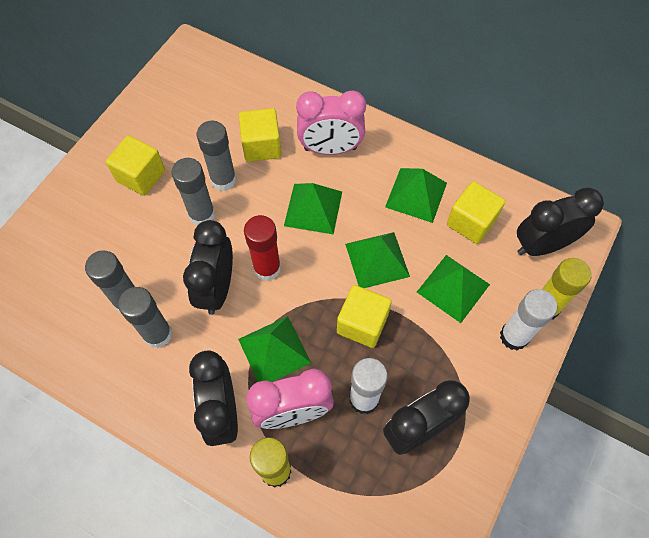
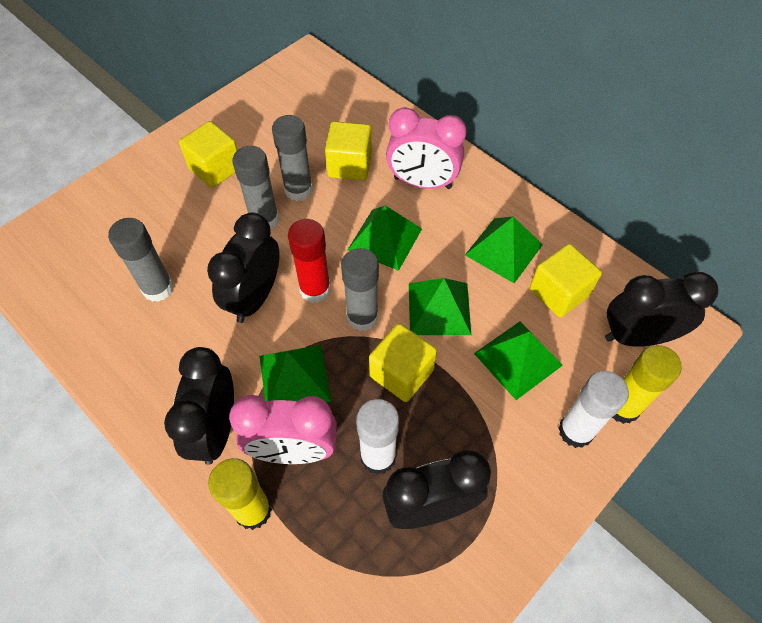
camera: 15 degrees right, 5 degrees down
grey glue stick [118,287,173,348] -> grey glue stick moved to [341,248,379,331]

